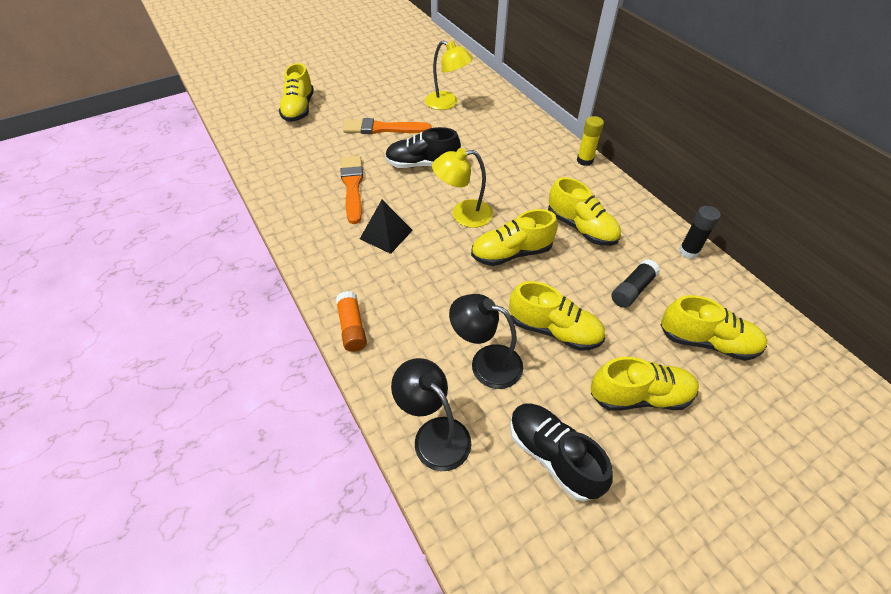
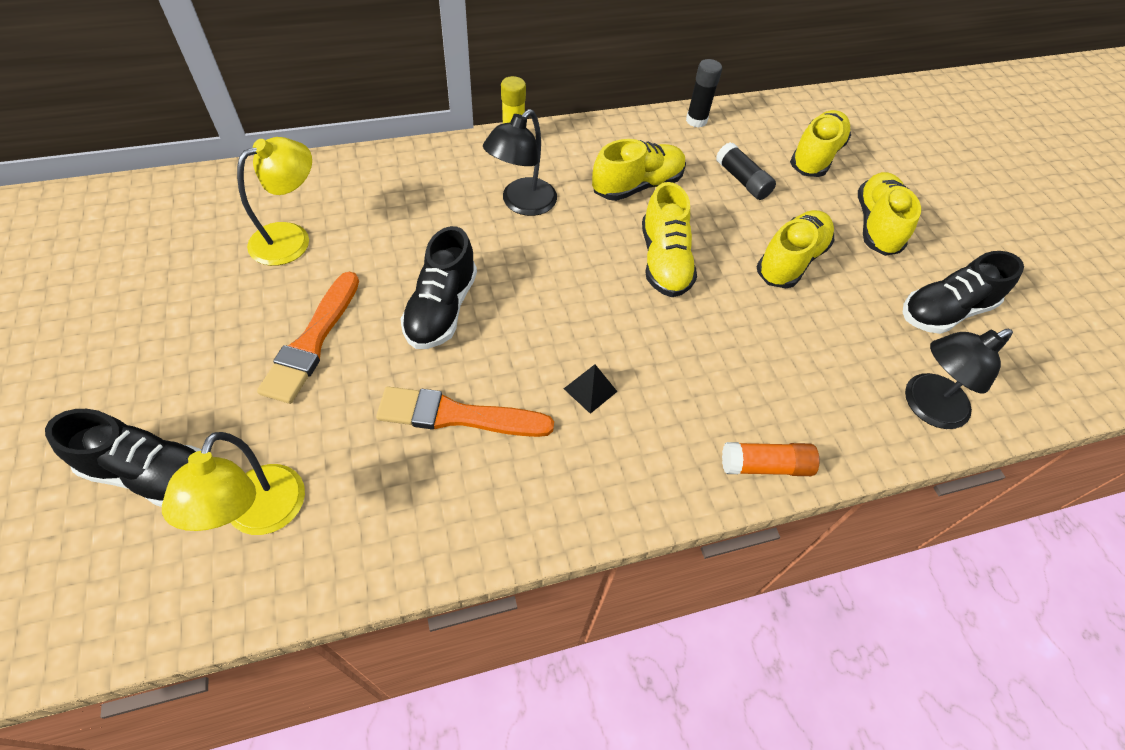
camera: 80 degrees left, 5 degrees up
yellow shoe [279,63,314,122] -> black shoe [45,409,202,507]
black pyramid [360,200,413,254] -> black pyramid [564,364,618,414], size x0.64
yellow lamp [432,148,493,228] -> yellow lamp moved to [162,432,305,535]
black lamp [449,294,523,389] -> black lamp moved to [483,109,557,216]

